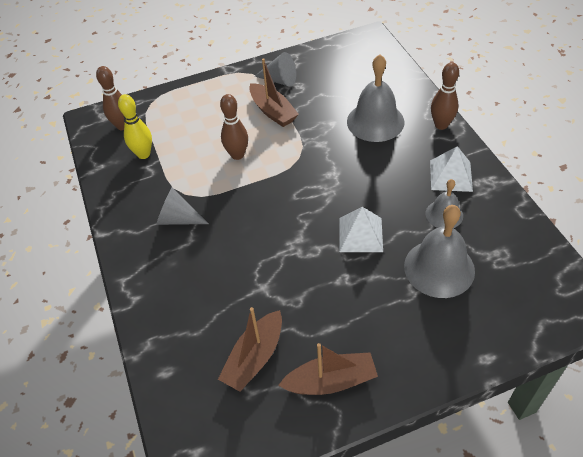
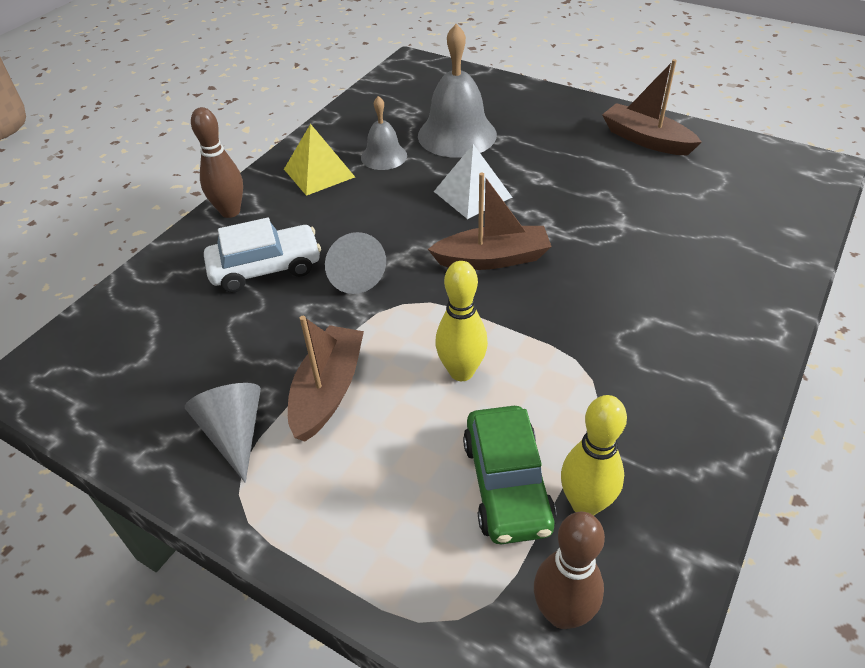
camera: 130 degrees left, 5 degrees down
grey cone [157,187,209,225] -> grey cone moved to [325,232,386,294]
brown boat [218,307,282,392] -> brown boat moved to [428,173,552,270]
brown bowling pin [220,94,248,160] -> yellow bowling pin [435,261,488,381]
grey bell [347,54,404,142] -> white car [204,218,321,292]
white pyramid [430,146,473,192] -> yellow pyramid [284,124,355,196]
none -> green car [463,406,557,544]

